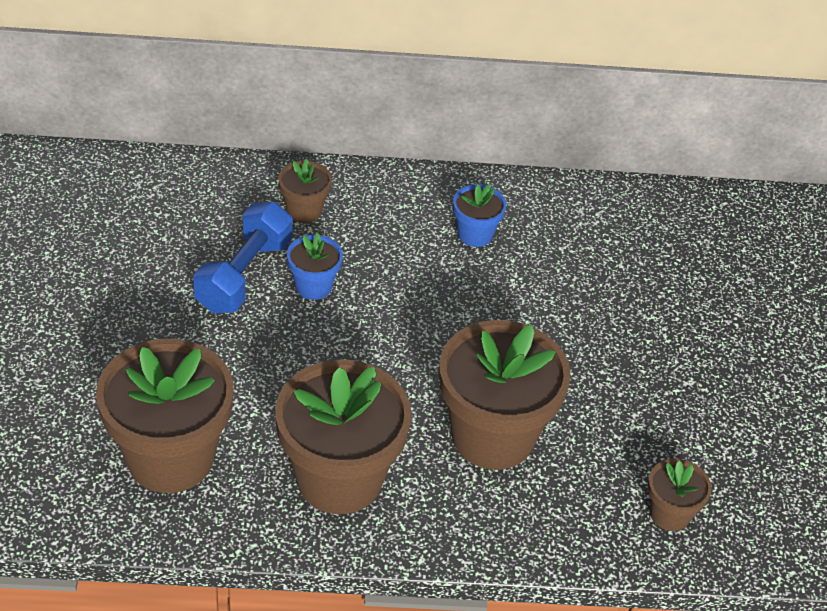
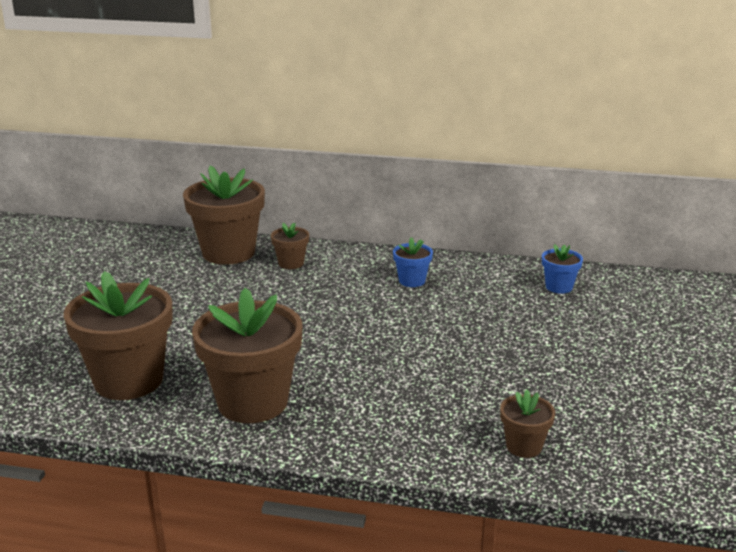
camera: 15 degrees right, 20 degrees down
blue dumbbell [193,202,293,313] -> none
blue flower pot [287,234,343,300] -> blue flower pot moved to [542,244,583,294]
brown flower pot [439,320,570,470] -> brown flower pot moved to [183,165,265,265]

